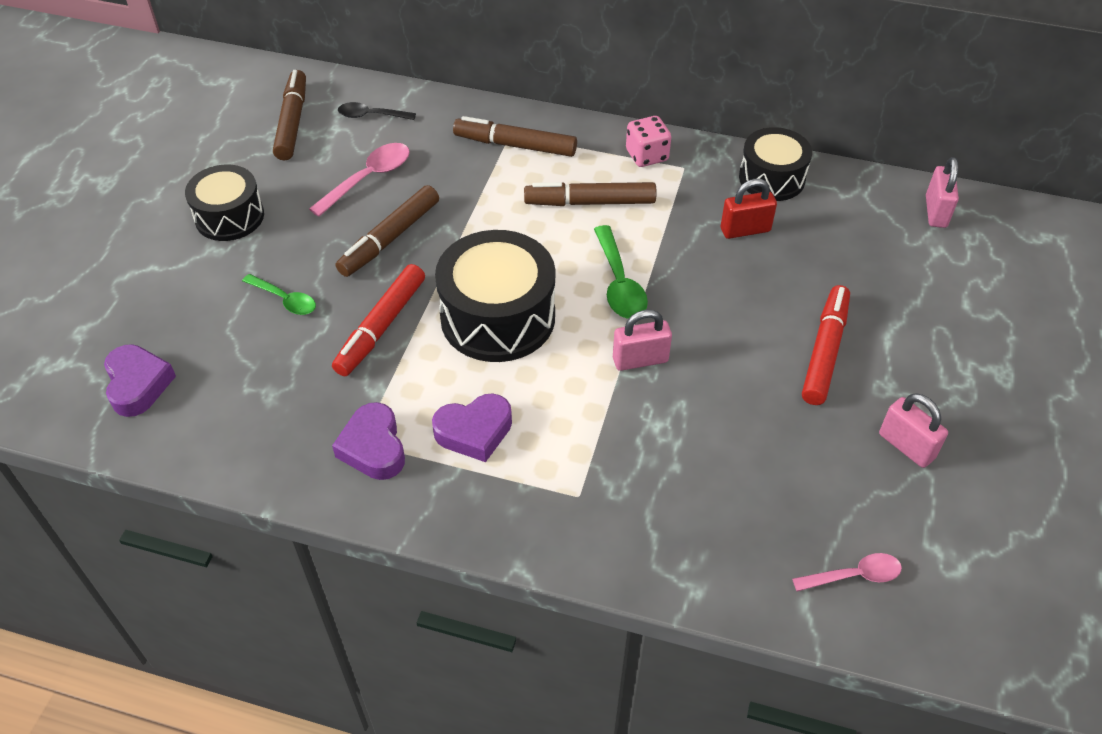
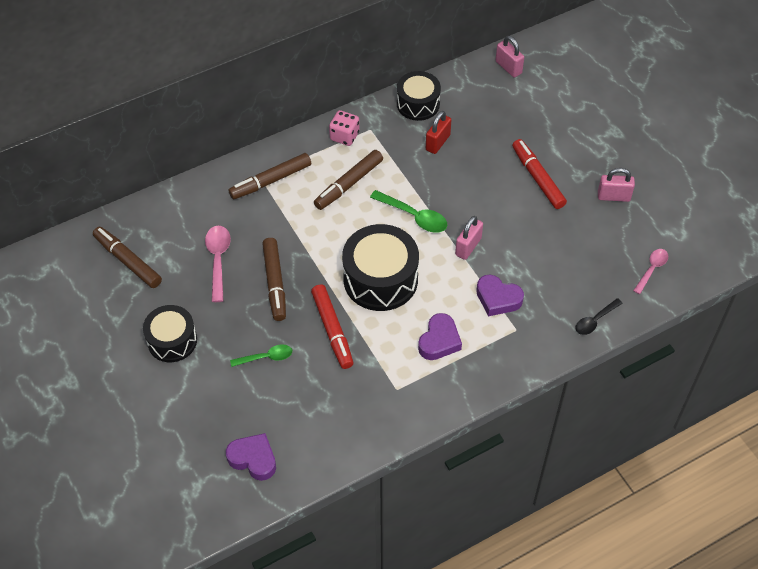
camera: 45 degrees left, 5 degrees up
purple heart [332,402,405,480] -> purple heart moved to [476,275,524,316]
black spoon [338,102,416,120] -> black spoon moved to [575,298,623,335]

